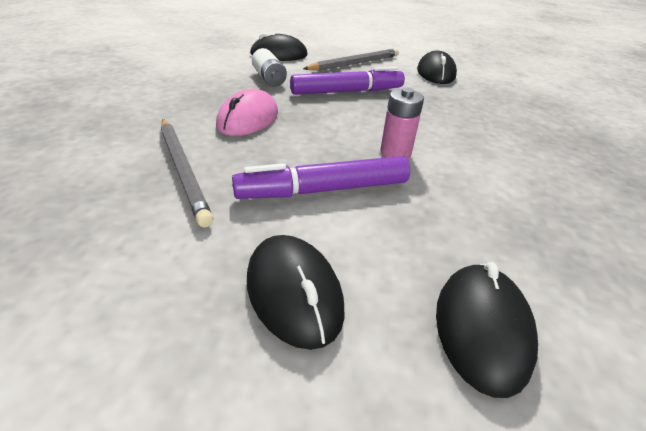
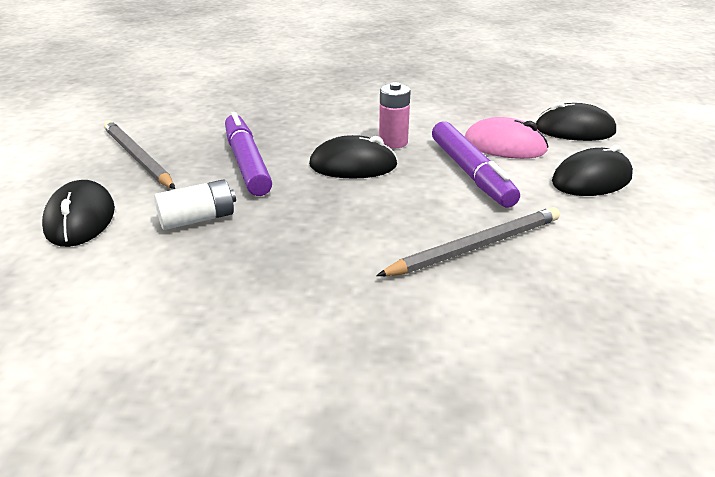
camera: 90 degrees left, 5 degrees down
pink mouse [216,89,278,136] -> pink mouse moved to [465,117,549,159]
black mouse [417,50,457,84] -> black mouse moved to [309,135,398,179]

